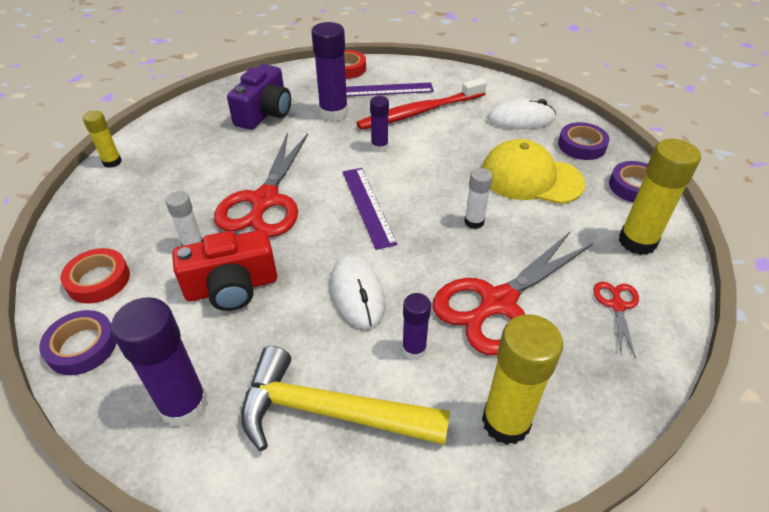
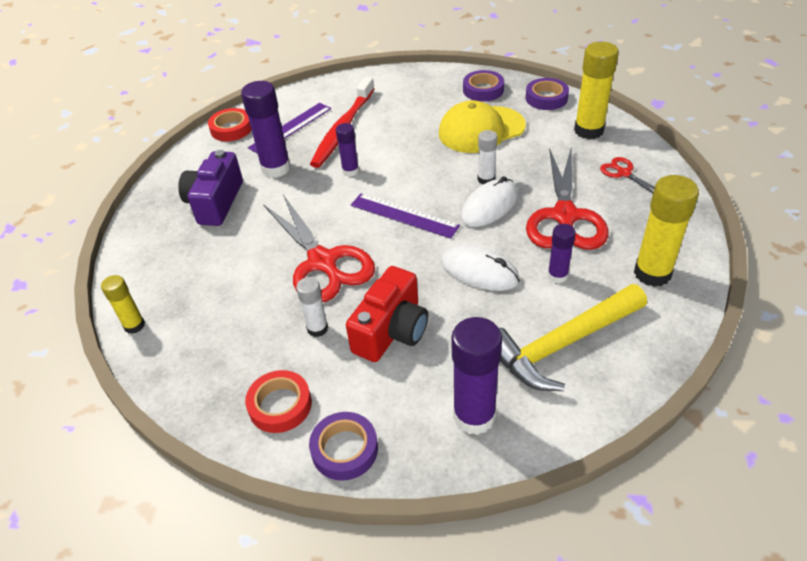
camera: 40 degrees left, 0 degrees up
purple camera [227,64,291,130] -> purple camera turned 150 degrees counterclockwise [178,150,243,226]
white mouse [487,98,556,129] -> white mouse moved to [461,176,518,227]

